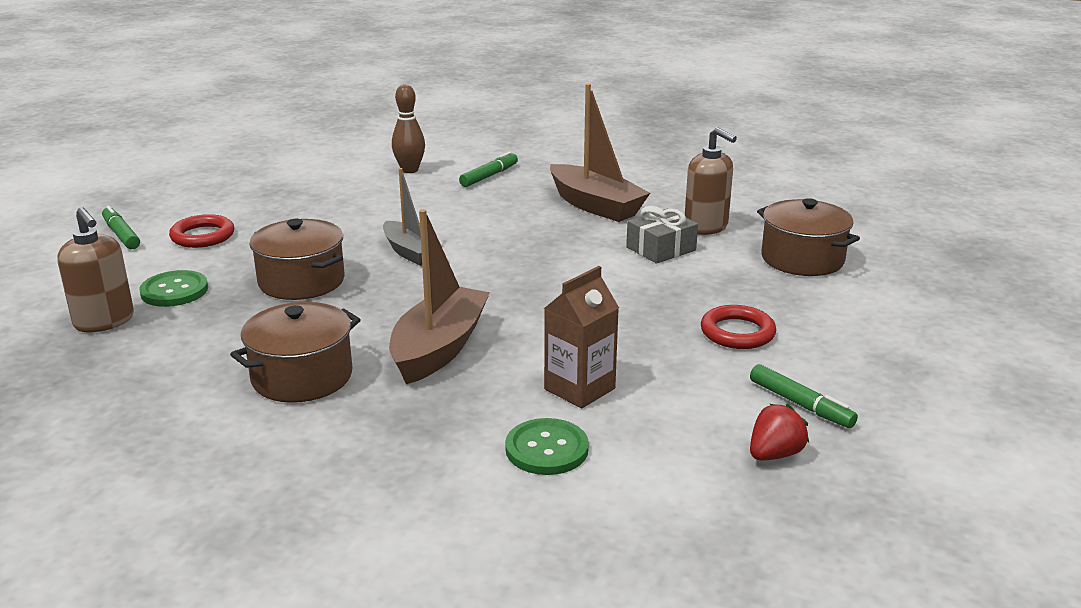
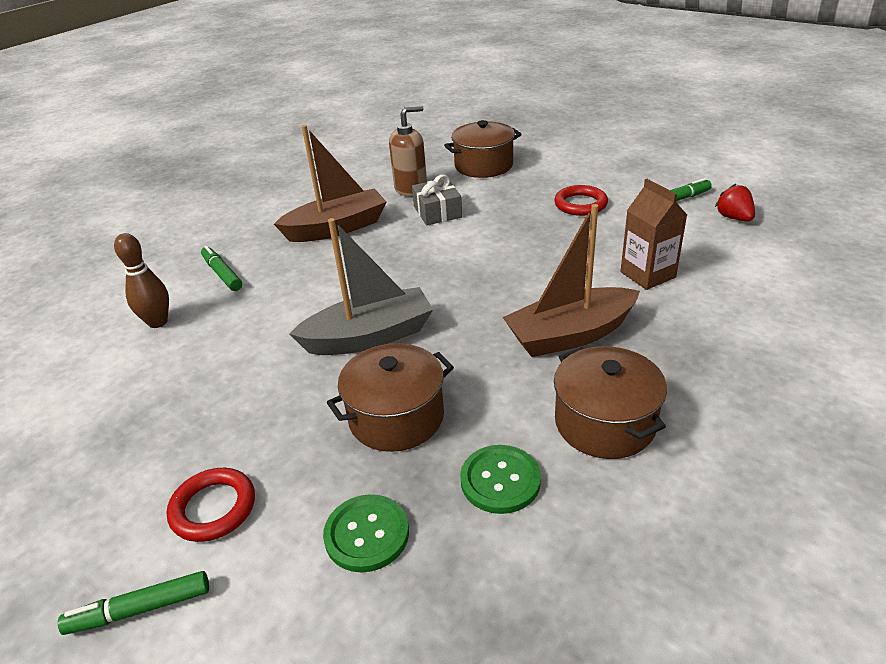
camera: 70 degrees left, 10 degrees up
brown soap dispenser [57,207,134,332] -> none
grey boat [383,168,443,266] -> grey boat [290,218,433,355], size x1.54
brown boat [389,209,490,384] -> brown boat turned 60 degrees counterclockwise [503,204,640,357]
green button [505,418,589,475] -> green button moved to [460,445,541,514]

